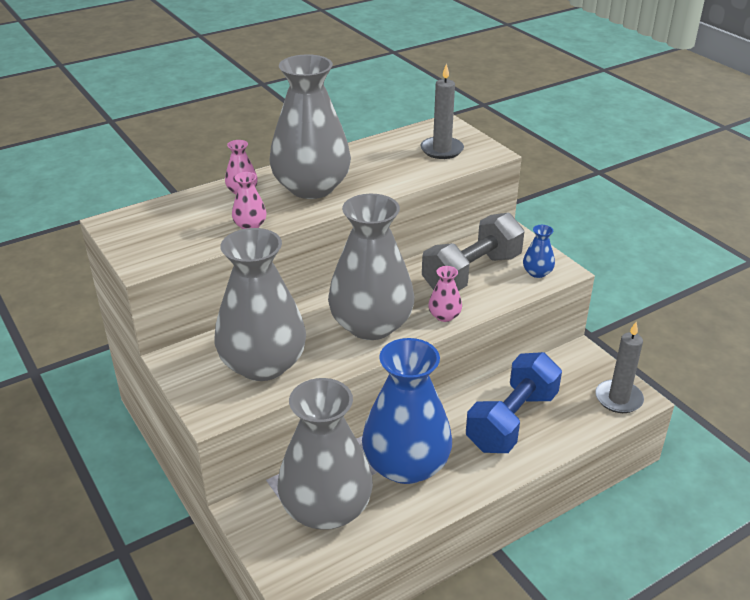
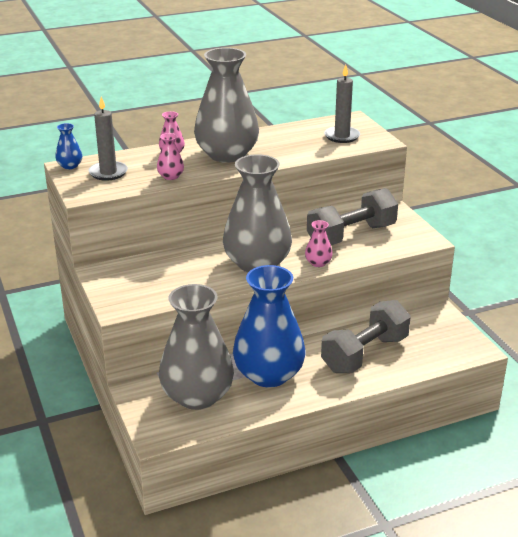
camera: 10 degrees right, 5 degrees down
grey vase [215,228,306,381] -> none
blue dumbbell [466,352,562,453] -> grey dumbbell [321,300,411,373]
blue vase [523,225,555,278] -> blue vase moved to [55,123,82,169]
grey candle [595,322,644,413] -> grey candle moved to [89,97,128,181]

